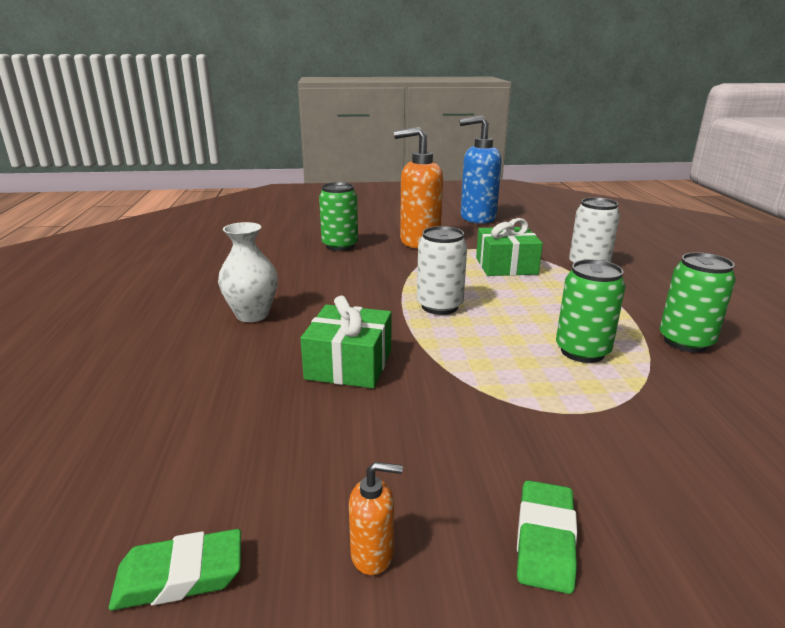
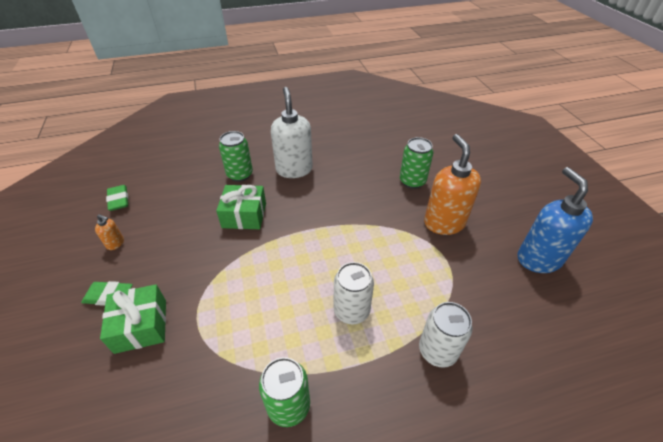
camera: 80 degrees right, 20 degrees up
white vase [218,222,278,322] -> white soap dispenser [271,87,313,178]
orange soap dispenser [349,462,403,575] -> orange soap dispenser turned 60 degrees counterclockwise [95,214,124,250]
white can [417,226,467,315] -> white can moved to [334,262,374,324]
green gift [476,218,543,276] -> green gift moved to [100,284,166,354]
green can [556,260,626,363] -> green can moved to [219,131,253,182]

